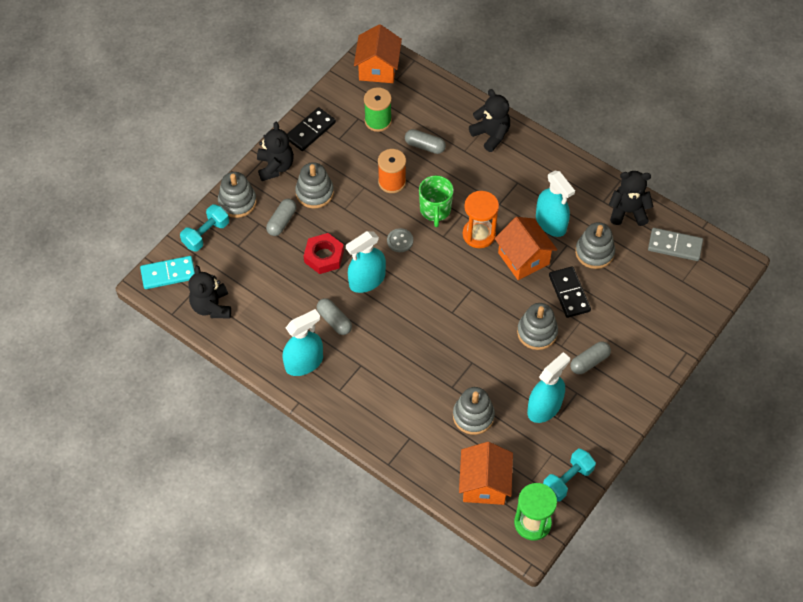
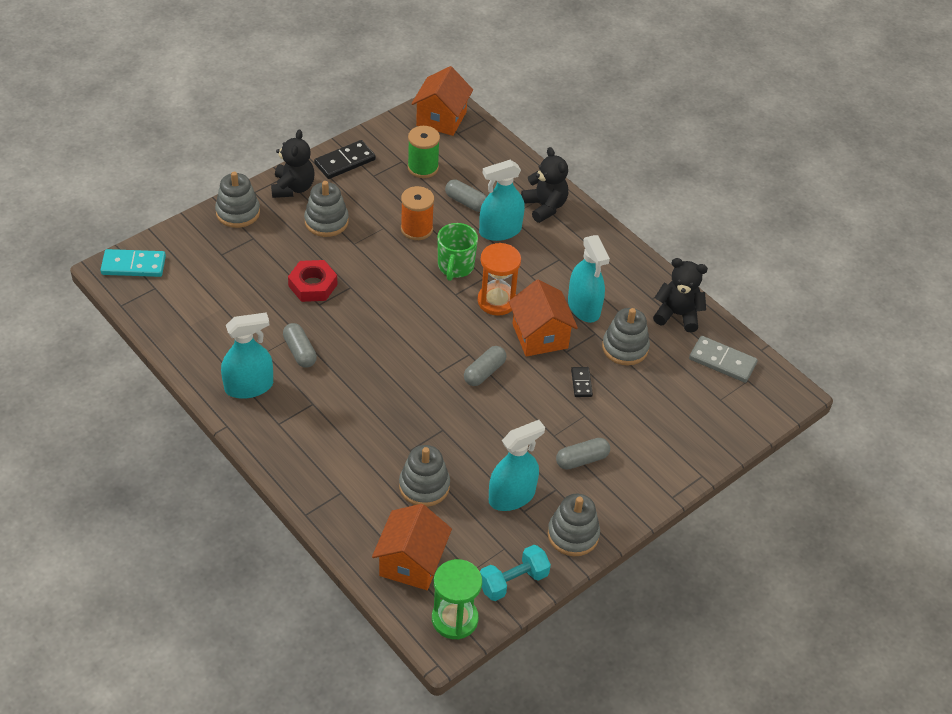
camera: 10 degrees right, 10 degrees down
turquoise dumbbell [180,204,229,252] -> none
black teddy bear [188,265,231,318] -> none
grey capsule [266,199,296,236] -> grey capsule moved to [464,346,506,386]
turquoise spray bottle [346,231,386,293] -> turquoise spray bottle moved to [479,160,525,241]
grey button [387,228,413,252] -> none
grey stacking toy [517,303,558,350] -> grey stacking toy moved to [547,494,600,556]
black domino [549,266,591,318] -> black domino [571,367,593,397], size x0.57

